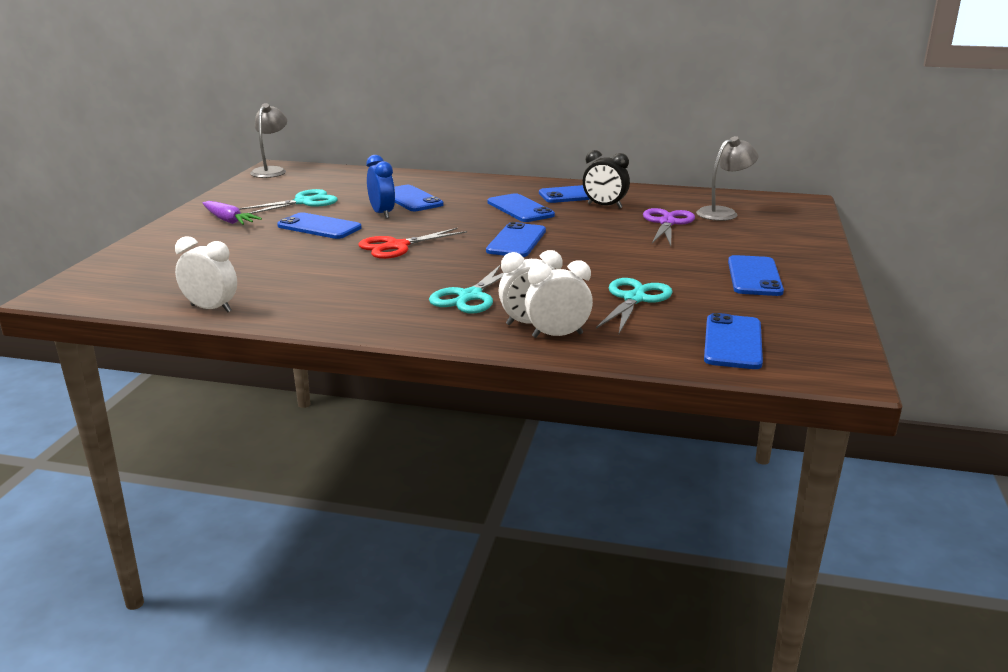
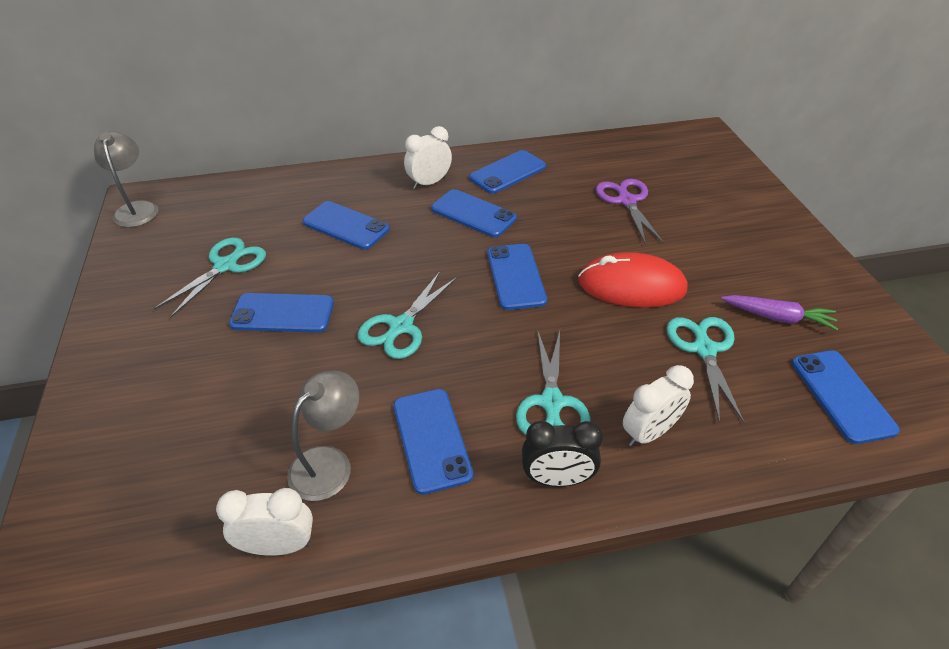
camera: 25 degrees left, 20 degrees up
purple carrot [203,201,262,225] -> purple carrot moved to [721,295,838,330]
red scissors [359,228,467,259] -> turquoise scissors [358,272,458,359]
blue clock [366,155,395,219] -> none
white clock [525,260,593,338] -> white clock moved to [404,126,452,189]
black clock [583,150,630,208] -> black clock moved to [522,421,603,487]
grey lamp [696,136,759,221] -> grey lamp moved to [287,371,359,501]
blue phone [728,255,784,296] -> blue phone moved to [393,389,473,495]
none -> red mouse [578,252,688,308]

